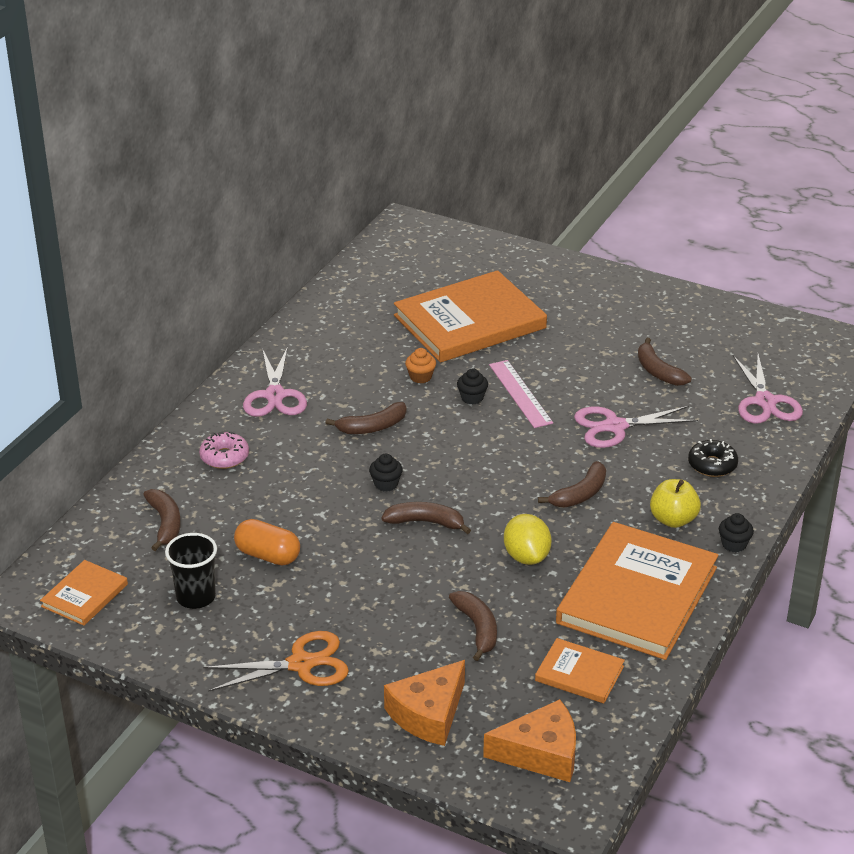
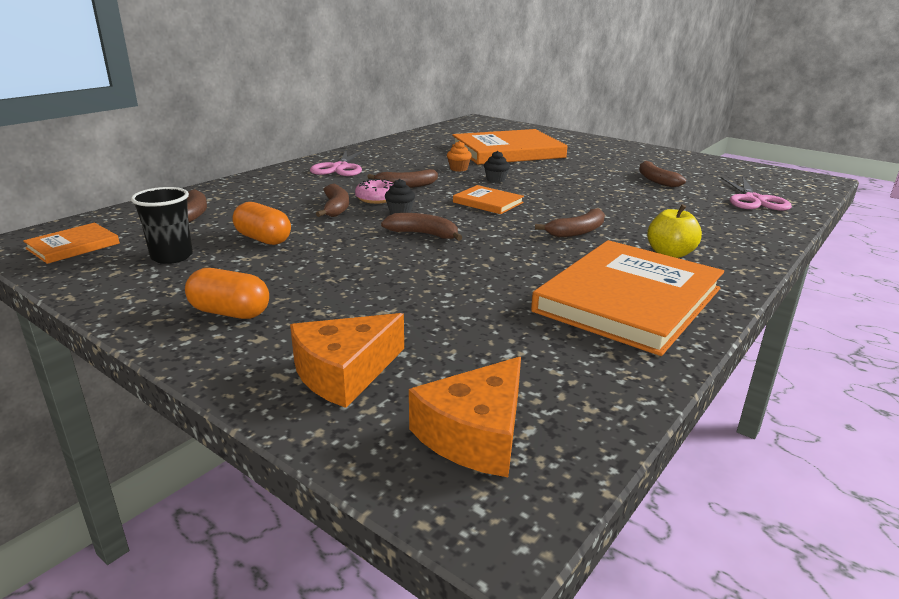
camera: 10 degrees right, 10 degrees down
pink donut [199,431,249,469] -> pink donut moved to [355,179,393,204]
orange scissors [203,631,349,692] -> orange capsule [185,268,269,319]
brown banana [449,591,497,661] -> brown banana moved to [316,184,349,217]
orange cheese [483,699,576,782] -> orange cheese turned 120 degrees clockwise [409,357,521,477]
pink ruler [489,360,553,428] -> none
yellow lemon [504,514,552,565] -> none
orange book [535,638,625,703] -> orange book moved to [453,185,524,214]
pink scissors [574,406,698,448] -> none
black donut [688,439,738,477] -> none
black cupcake [719,513,754,553] -> none

